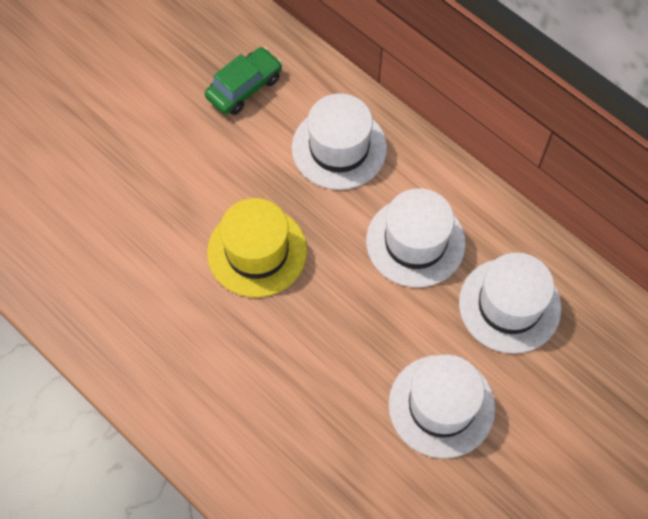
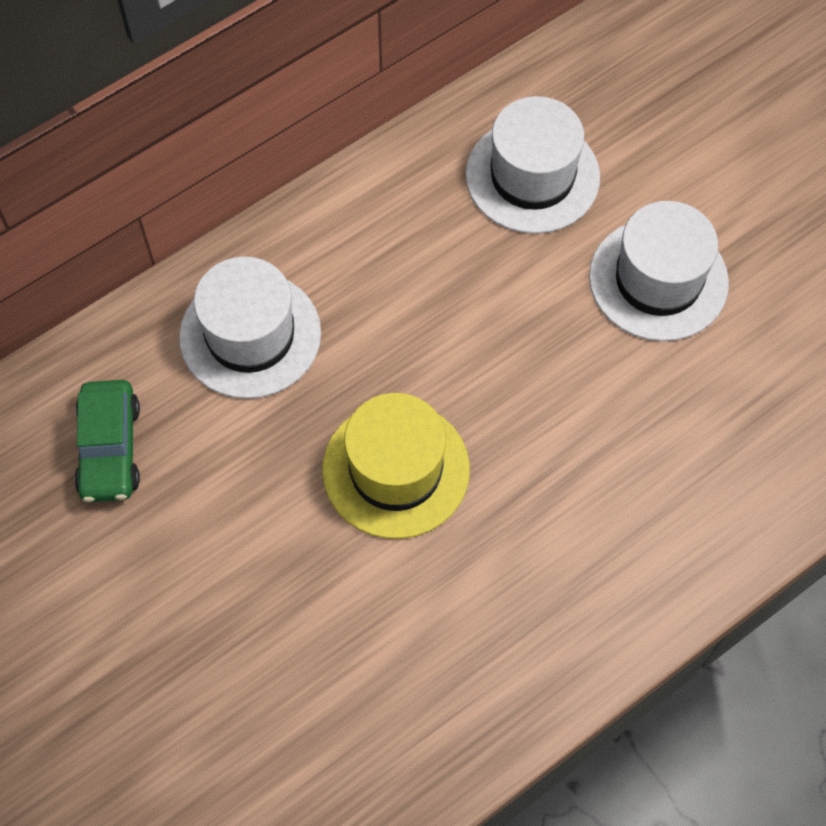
camera: 80 degrees left, 0 degrees up
green car [205,47,282,115] -> green car turned 150 degrees counterclockwise [74,380,140,502]
white hat [366,188,466,287] -> none

